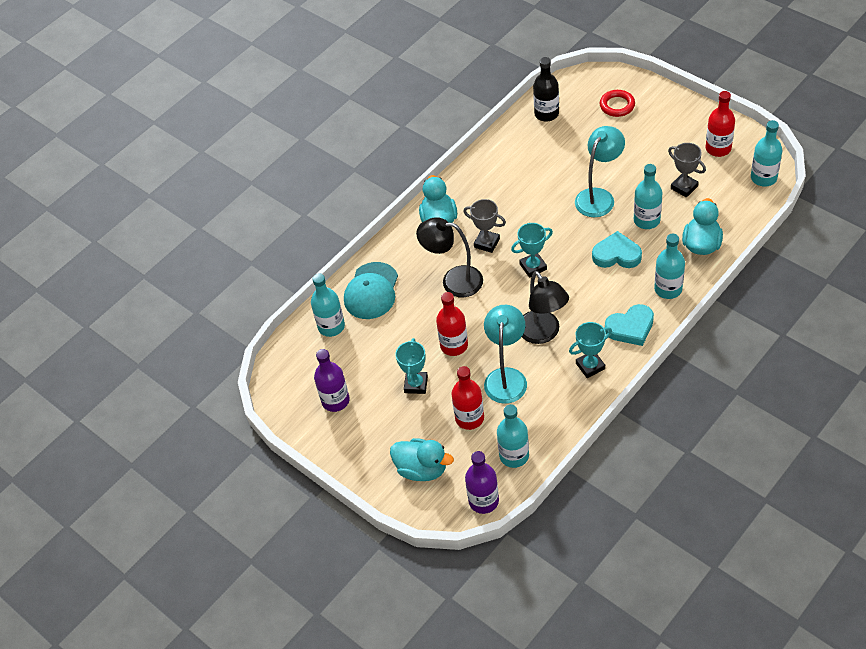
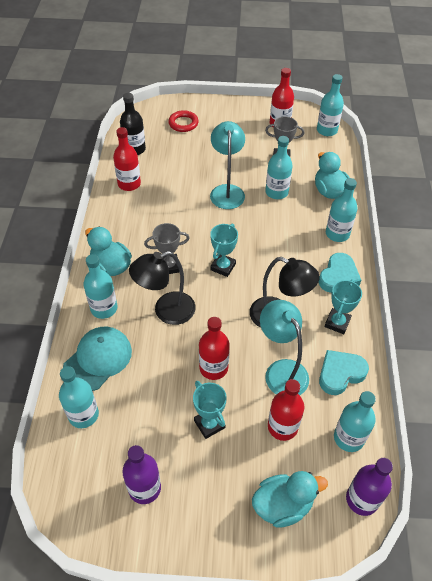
camera: 45 degrees left, 0 degrees up
turquoise cap [344,262,398,319] -> turquoise cap turned 120 degrees counterclockwise [63,327,132,391]
turquoise heart [592,231,642,268] -> turquoise heart moved to [319,350,369,395]
none -> turquoise bottle [84,254,117,319]
none -> red bottle [113,127,141,191]

